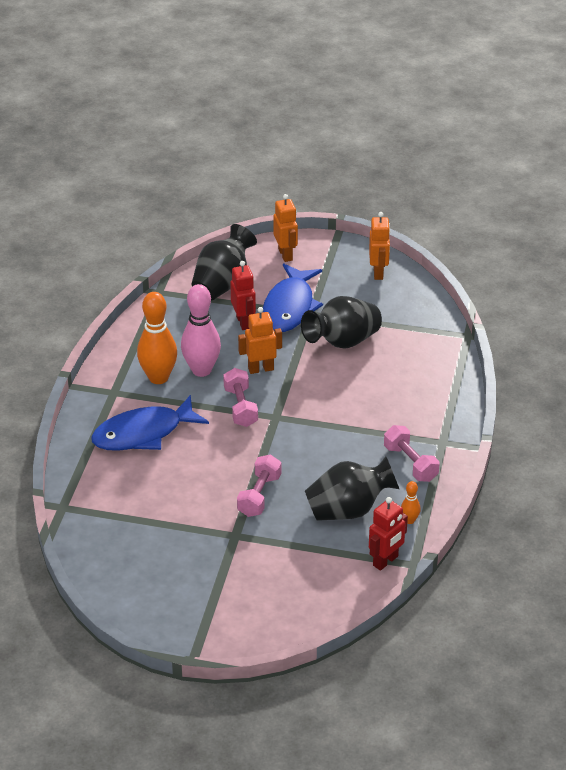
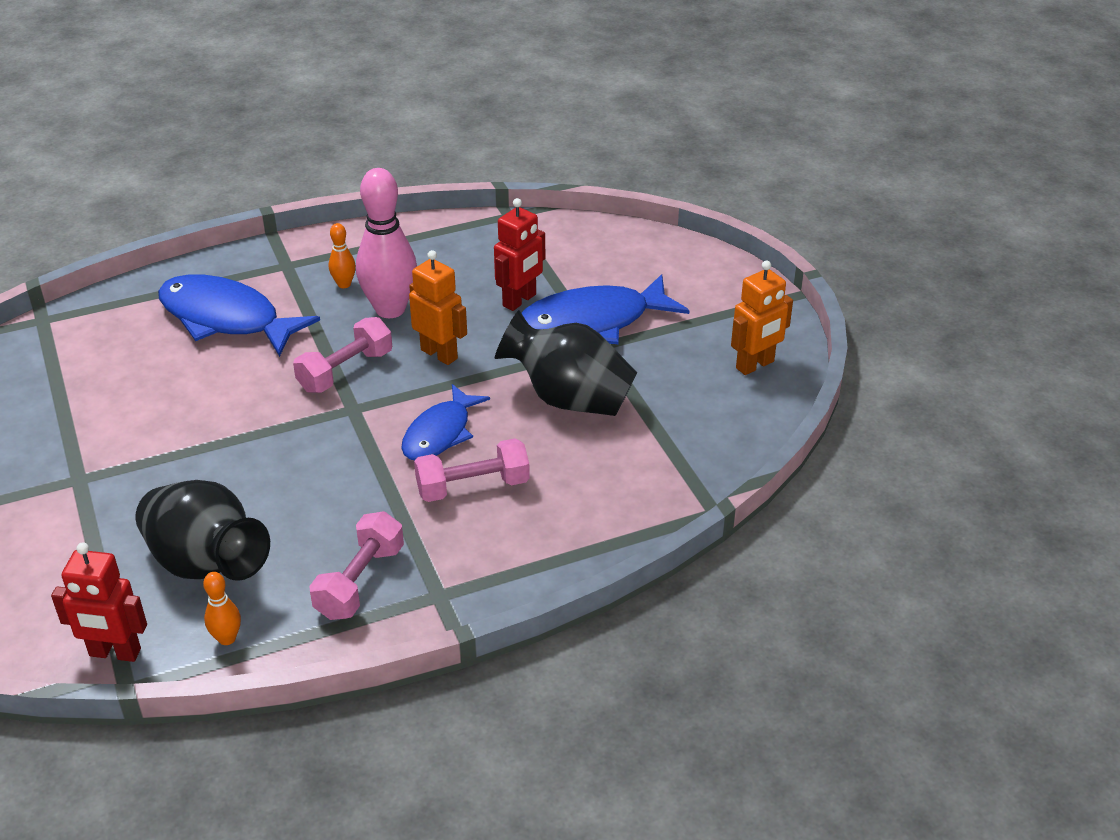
camera: 55 degrees right, 0 degrees up
orange bowling pin [137,292,177,384] -> orange bowling pin [329,223,356,288], size x0.45
black vase [191,224,257,300] -> none
pink dumbbell [237,454,282,517] -> pink dumbbell moved to [414,438,530,502]
orange robot [273,194,298,262] -> none
none -> blue fish [401,384,490,460]

